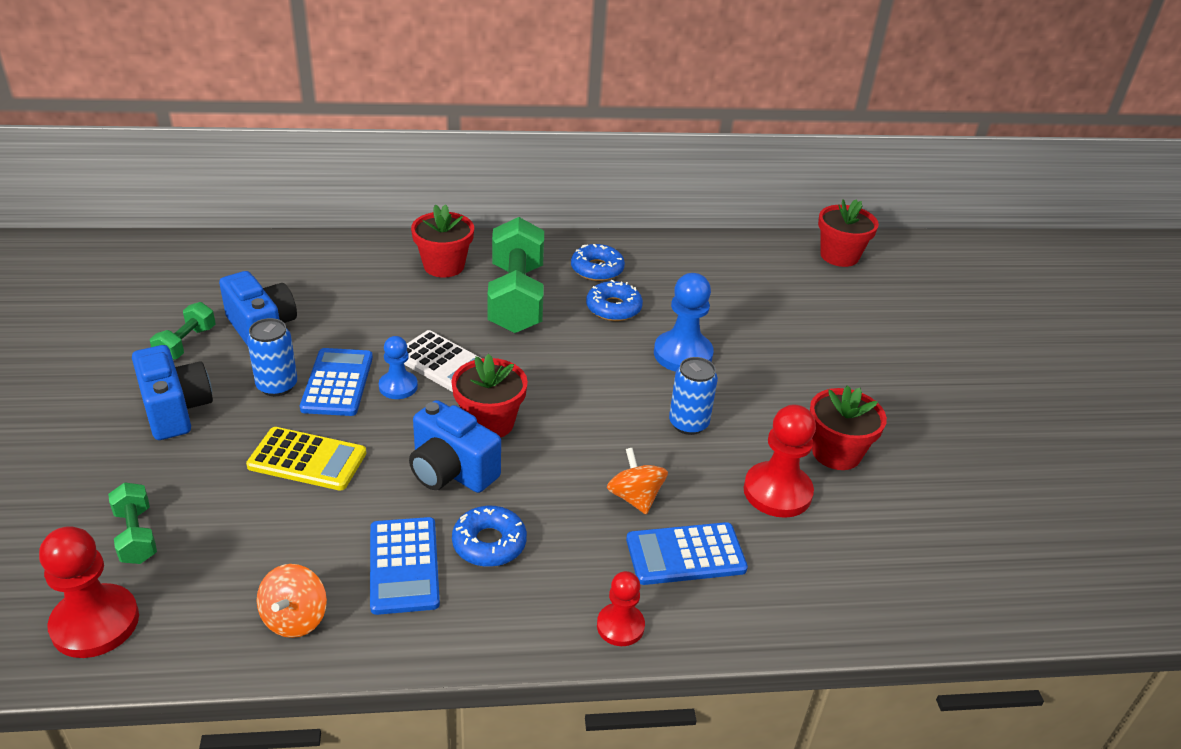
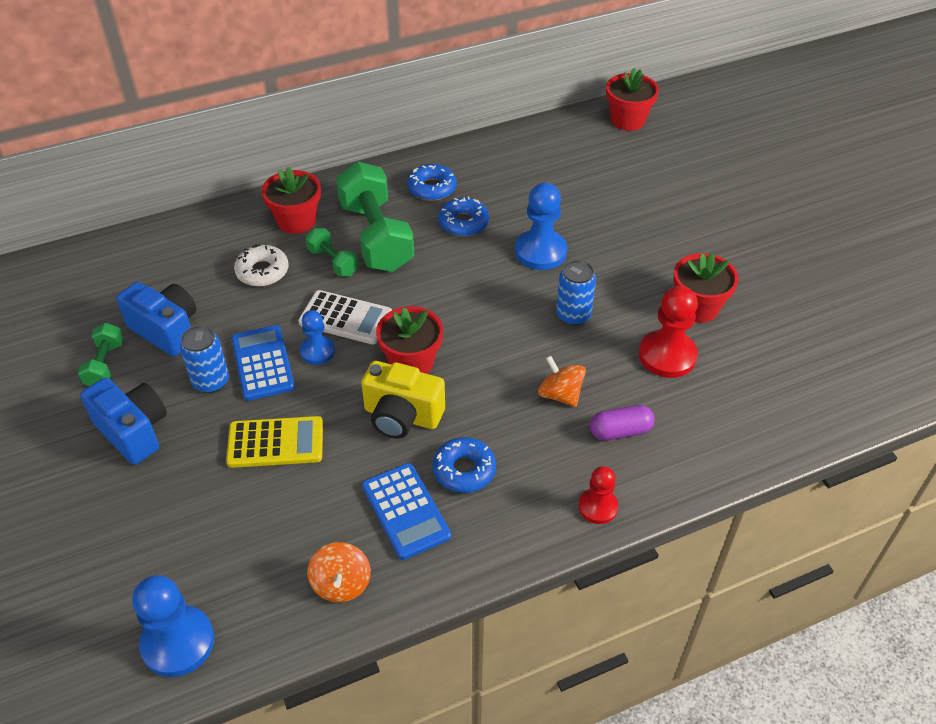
camera: 15 degrees left, 10 degrees up
red pawn [39,526,139,658] -> blue pawn [132,575,214,677]
green dumbbell [108,482,157,564] -> green dumbbell moved to [306,228,359,277]
blue camera [409,400,501,493] -> yellow camera [361,361,445,439]
blue calculator [626,522,748,585] -> purple capsule [590,405,655,441]
none -> white donut [234,244,289,287]

